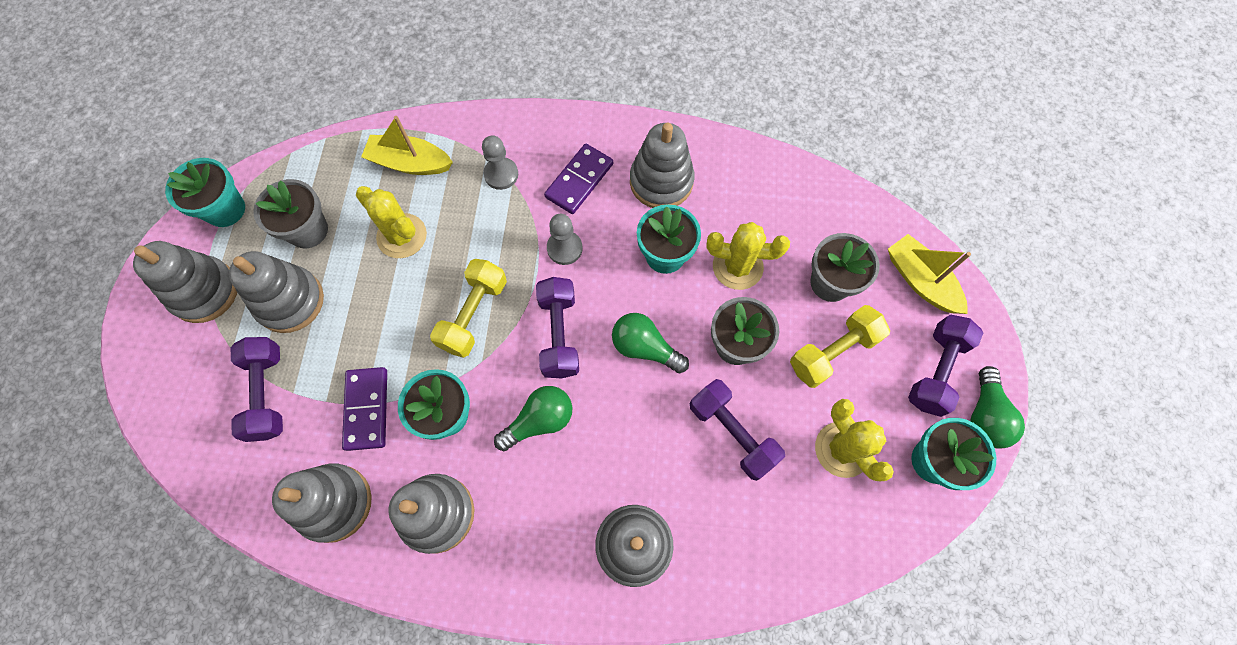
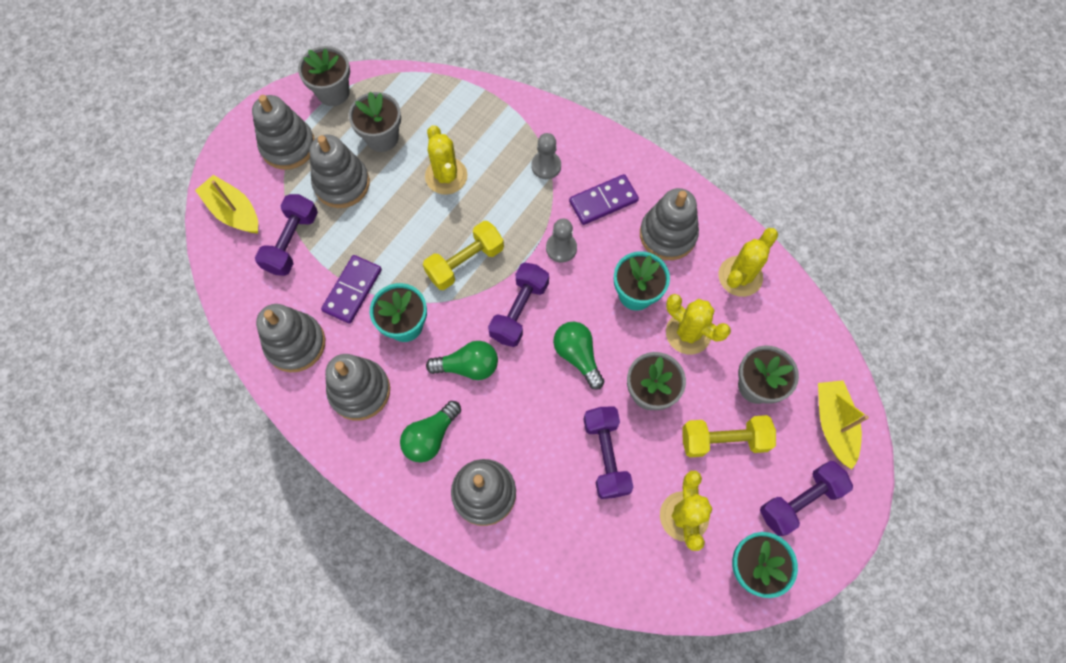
camera: 30 degrees right, 0 degrees up
turquoise flower pot [165,158,245,227] -> grey flower pot [298,46,350,106]
yellow boat [361,116,453,175] -> yellow boat moved to [195,175,258,233]
green light bulb [970,366,1025,449] -> green light bulb moved to [400,401,461,462]
none -> yellow cactus [719,228,778,297]

